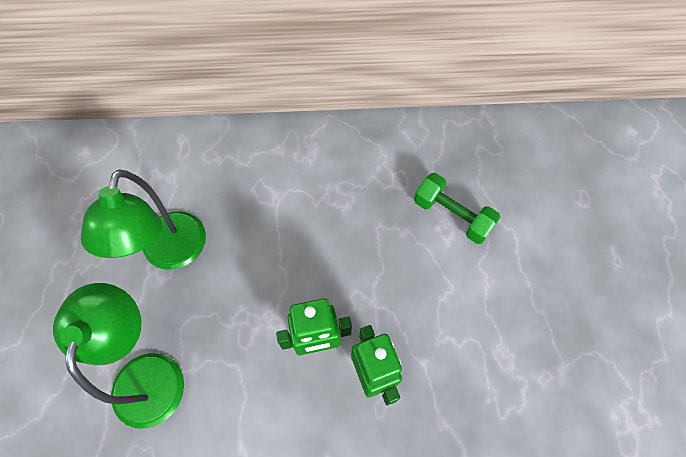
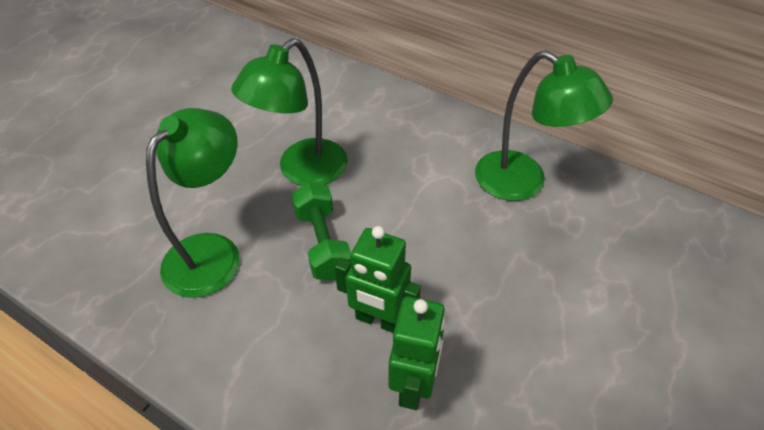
camera: 35 degrees right, 15 degrees down
green dumbbell [414,173,500,244] -> green dumbbell moved to [292,182,351,281]
none -> green lamp [475,50,613,201]

